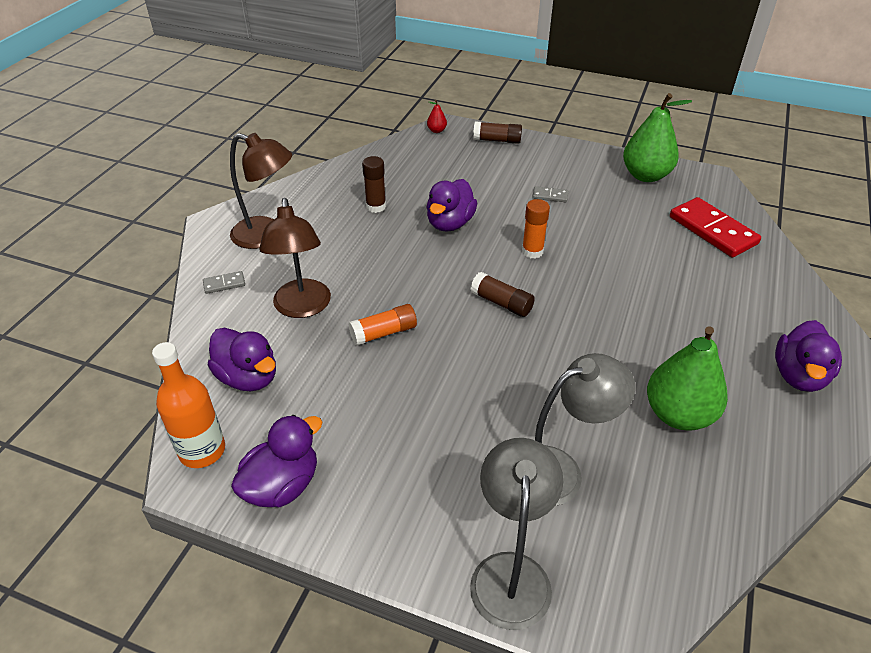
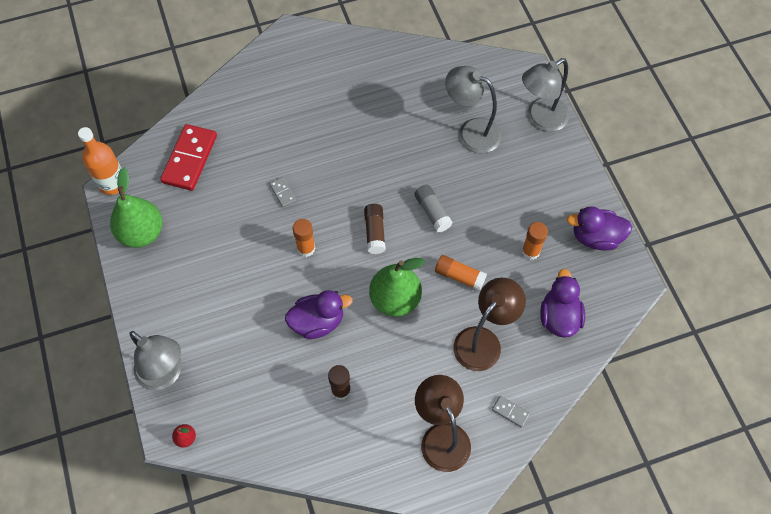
camera: 130 degrees left, 20 degrees up
orange bottle [152,342,225,468] -> orange bottle moved to [78,127,122,195]
brown glue stick [473,121,522,144] -> grey lamp [129,331,182,390]
grey domino [532,186,568,202] -> grey domino moved to [269,177,296,207]
green pear [647,326,728,431] -> green pear moved to [369,258,425,317]
purple duck [775,320,842,392] -> none
none -> grey glue stick [414,185,452,232]
none -> orange glue stick [522,222,548,260]

